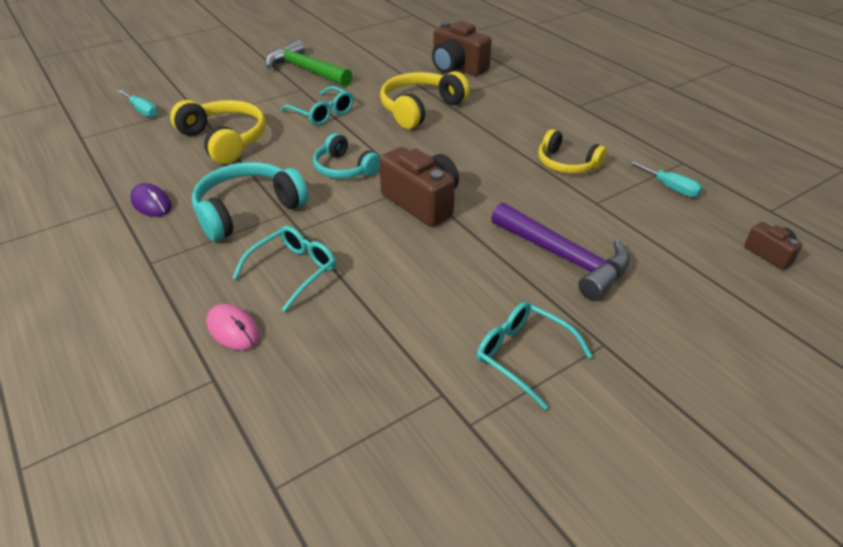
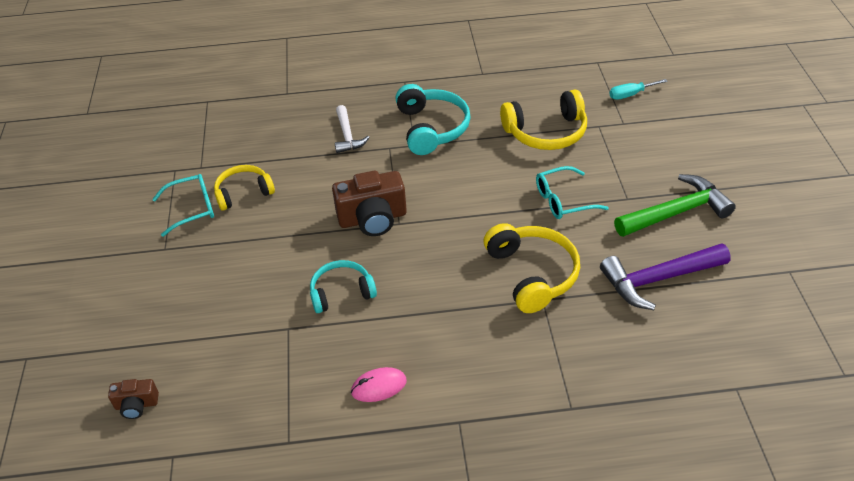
camera: 120 degrees right, 5 degrees up
purple mouse [130,183,172,217] -> none
pink mouse [206,304,259,351] -> pink mouse moved to [351,367,407,402]
turquoise glasses [233,226,336,312] -> white hammer [335,105,370,153]
turquoise headphones [313,133,380,179] -> turquoise headphones moved to [310,260,377,313]
brown camera [432,21,492,76] -> none
purple hammer [491,203,630,300] -> purple hammer moved to [600,243,731,310]
yellow headphones [538,129,607,174] -> yellow headphones moved to [214,165,275,211]
turquoise screwdriver [627,160,702,197] -> none

